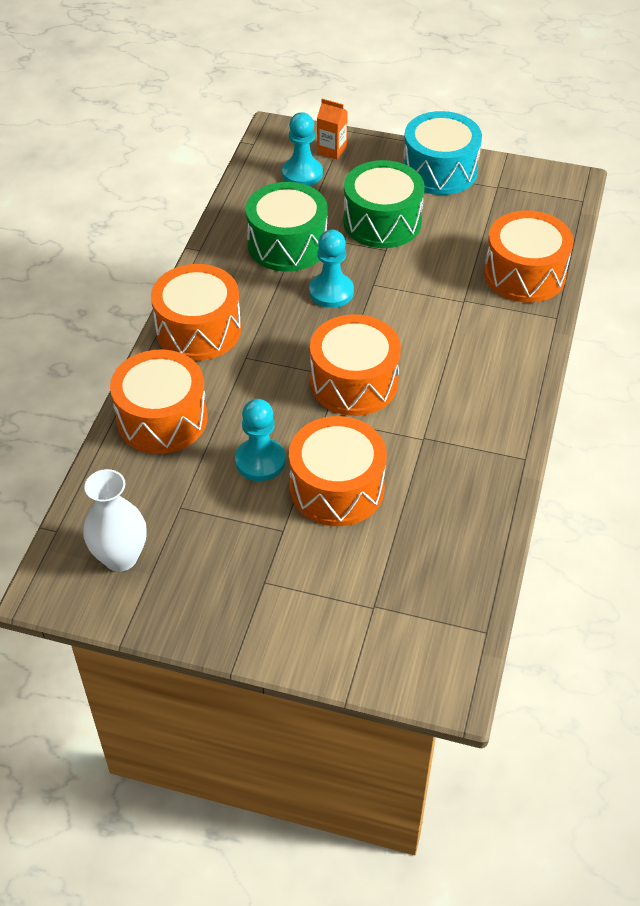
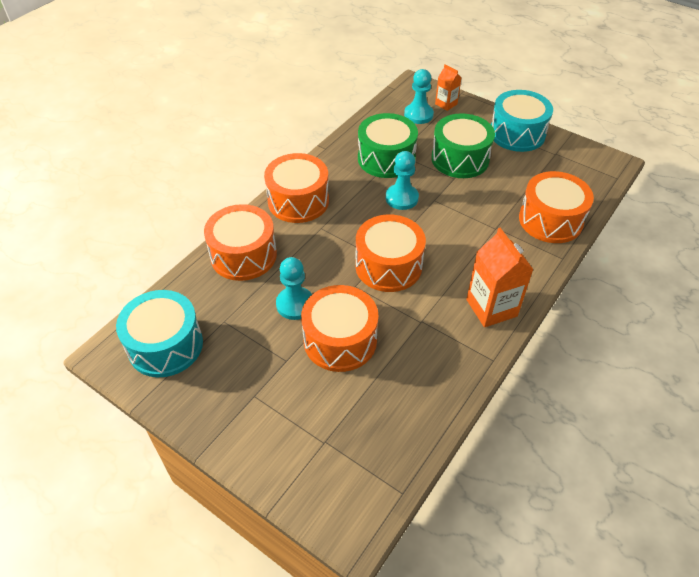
camera: 20 degrees right, 0 degrees up
white vase [83,469,147,572] -> turquoise drum [116,290,203,377]
none -> orange carton [466,228,534,327]

